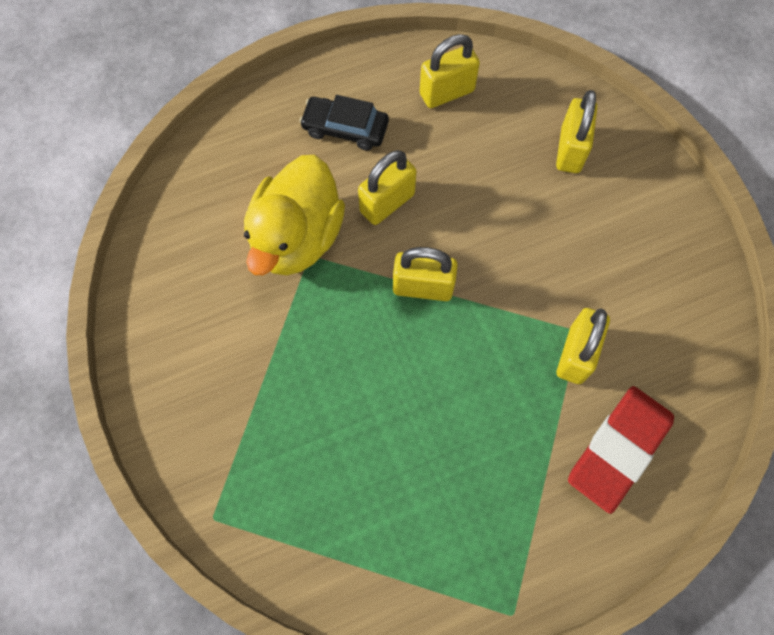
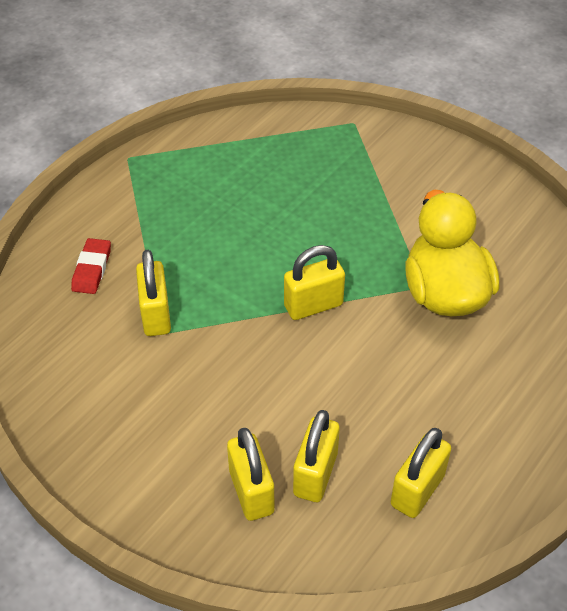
camera: 150 degrees right, 20 degrees down
black car [299,95,389,151] -> none
yellow padlock [358,150,417,225] -> yellow padlock moved to [293,410,340,502]
red eraser [568,386,674,514] -> red eraser [71,238,111,294], size x0.57

